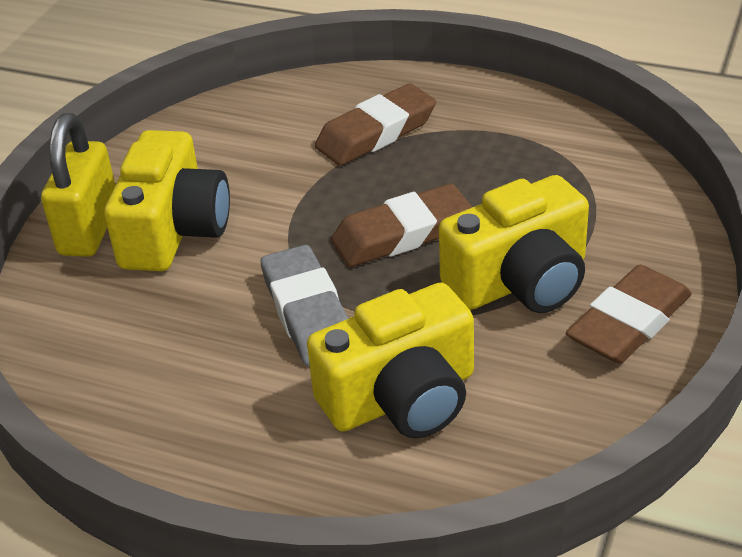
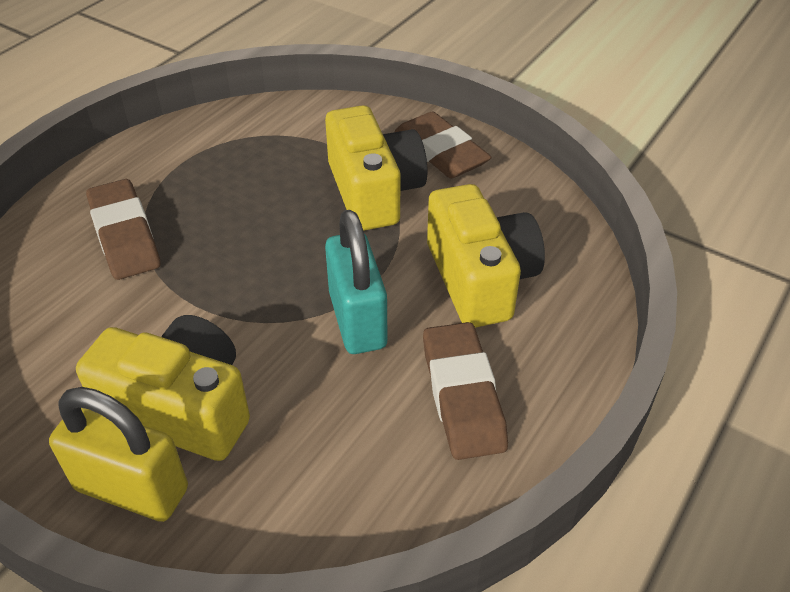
camera: 80 degrees left, 5 degrees up
grey eraser [261,245,349,366] -> turquoise padlock [325,210,388,354]
brown eraser [331,184,472,267] -> brown eraser moved to [423,322,508,460]

